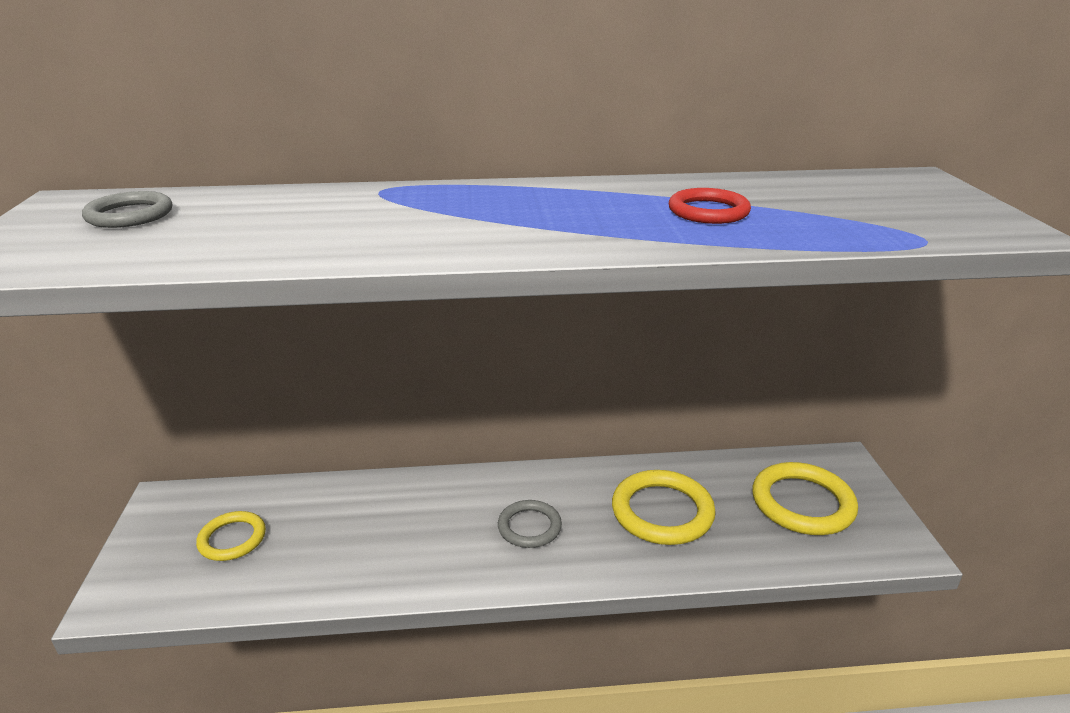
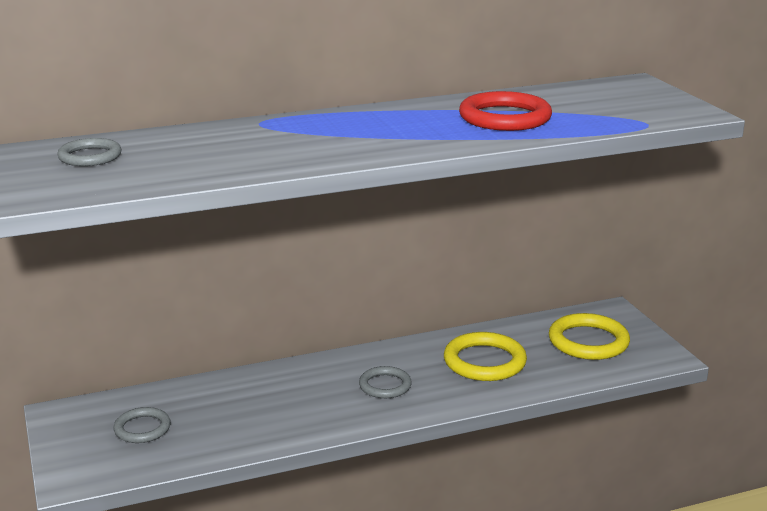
camera: 15 degrees left, 5 degrees down
yellow ring [196,511,266,561] -> grey ring [113,407,171,443]
red ring [669,188,751,224] -> red ring [459,91,552,131], size x1.63

